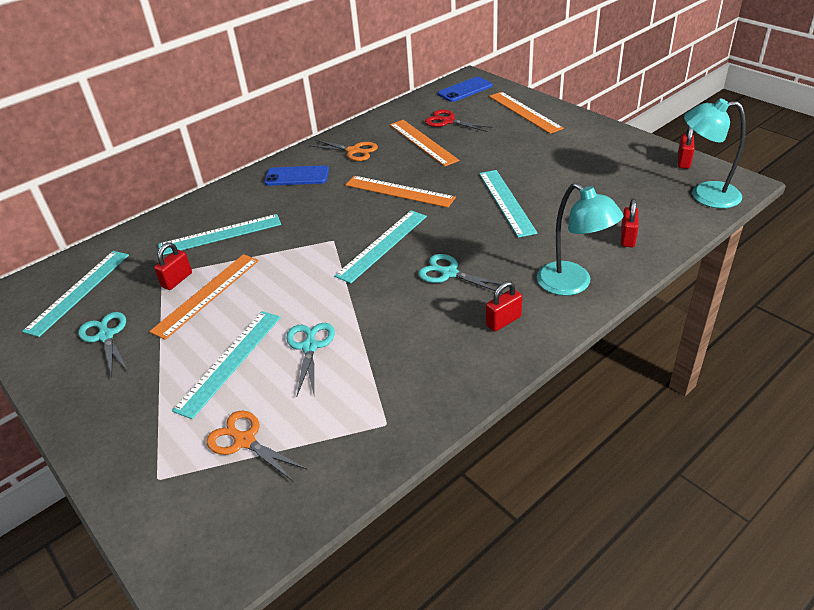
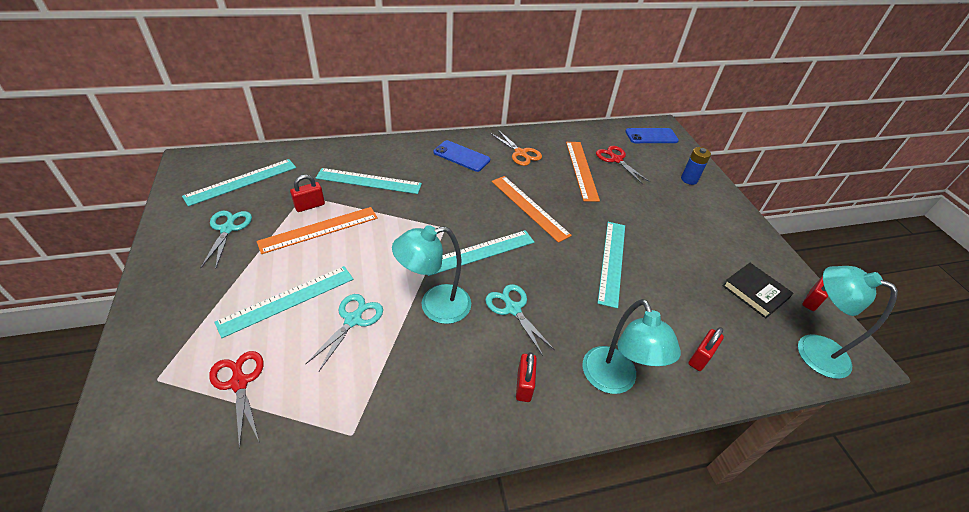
camera: 20 degrees right, 5 degrees up
orange scissors [207,410,307,482] -> red scissors [209,351,264,449]
red padlock [486,281,522,332] -> red padlock turned 75 degrees counterclockwise [516,352,537,402]
orange ruler [489,92,564,134] -> blue battery [681,147,711,185]
none -> turquoise lamp [392,225,471,324]
none -> black book [723,263,794,318]

